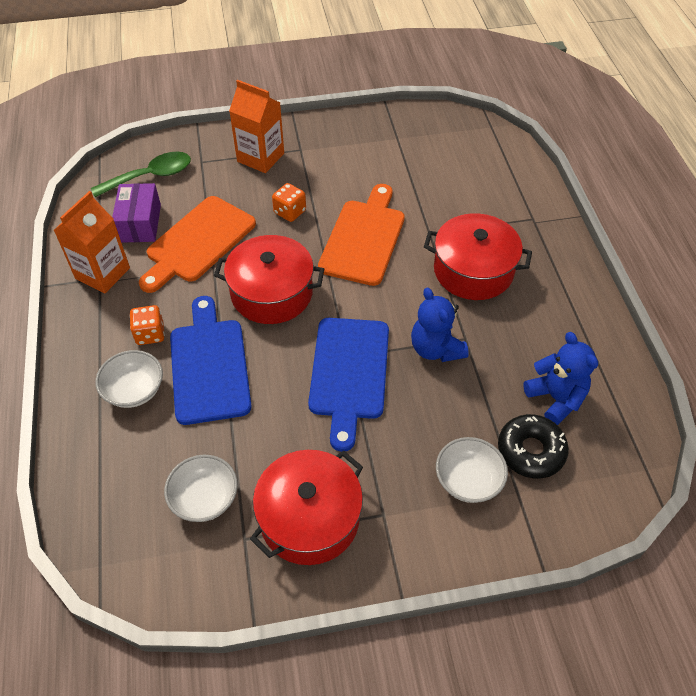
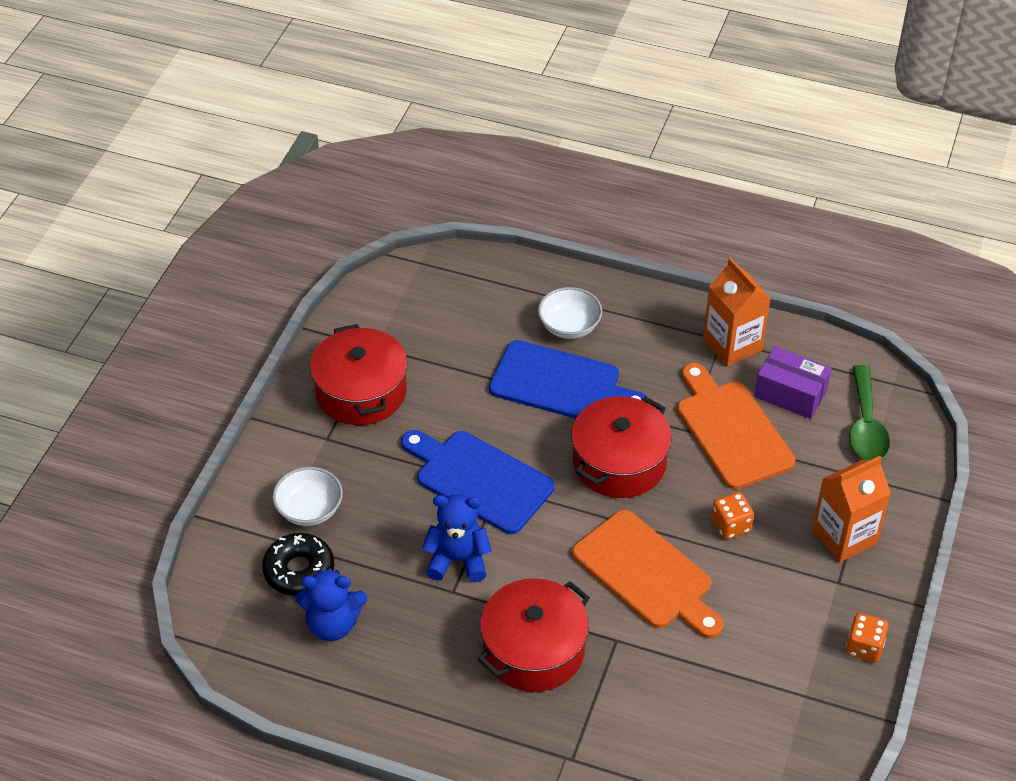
camera: 120 degrees right, 5 degrees down
orange dice [129,305,165,345] -> orange dice moved to [846,613,889,662]
white bowl [164,455,238,522] -> none

